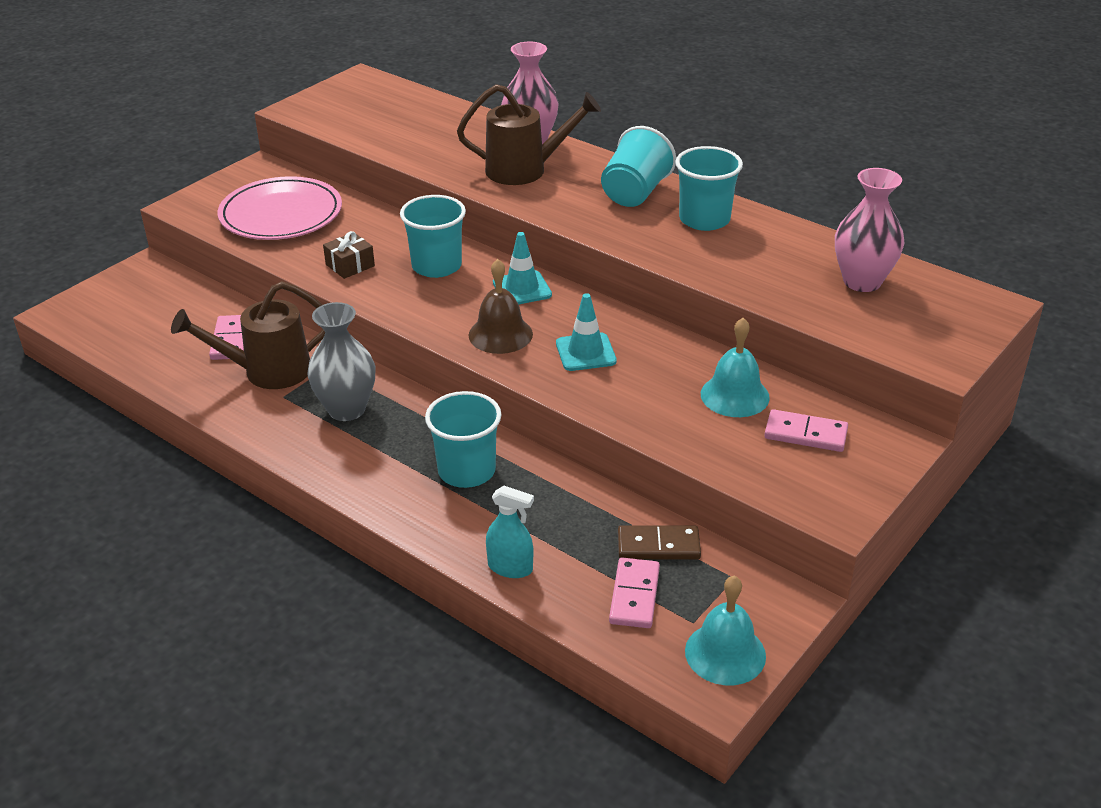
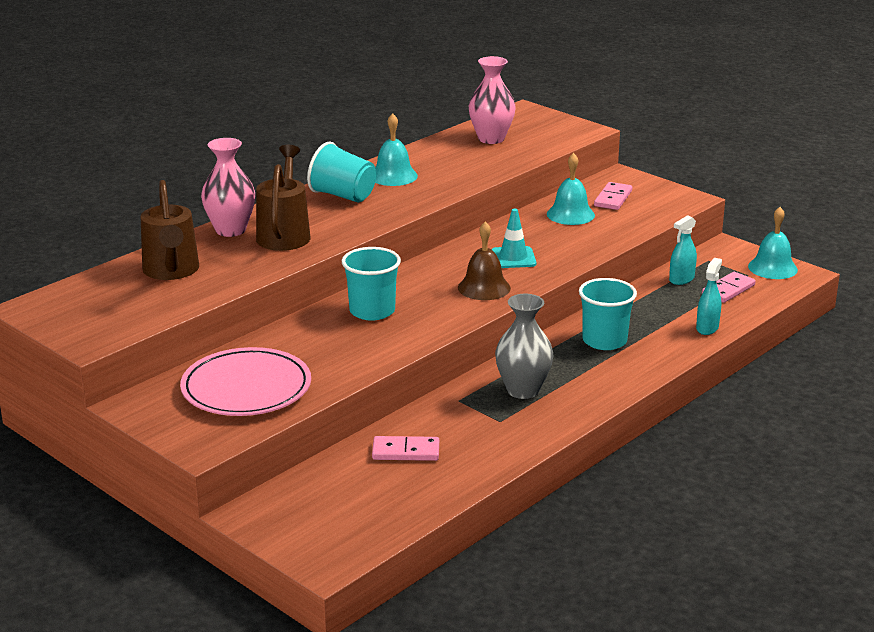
camera: 85 degrees left, 10 degrees down
brown watering can [171,281,325,389] -> brown watering can moved to [141,180,199,280]
brown gift [323,231,375,279] -> none
turquoise traffic cone [493,232,552,305] -> none
pink domino [609,558,660,628] -> pink domino turned 60 degrees counterclockwise [702,272,756,303]
brown domino [618,525,701,560] -> turquoise spray bottle [669,215,697,285]
turquoise cup [675,146,743,231] -> turquoise bell [375,113,418,186]

